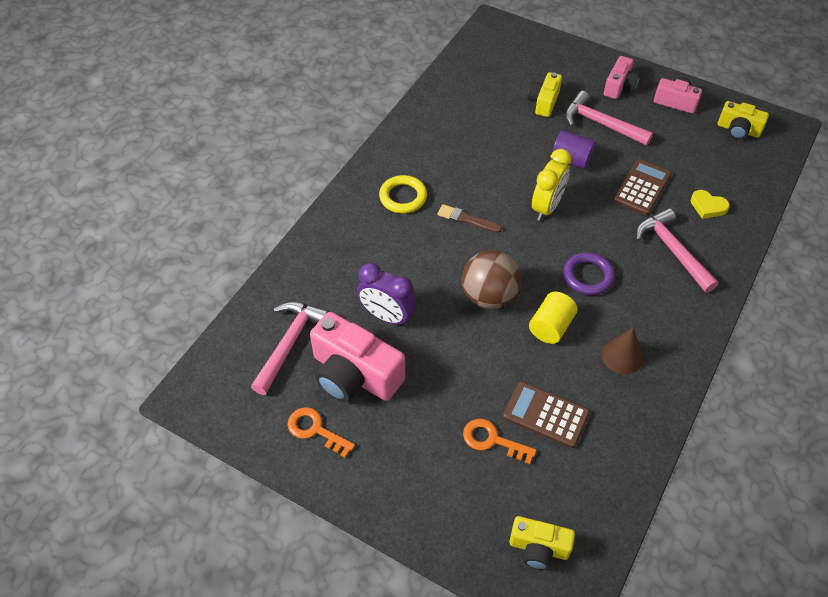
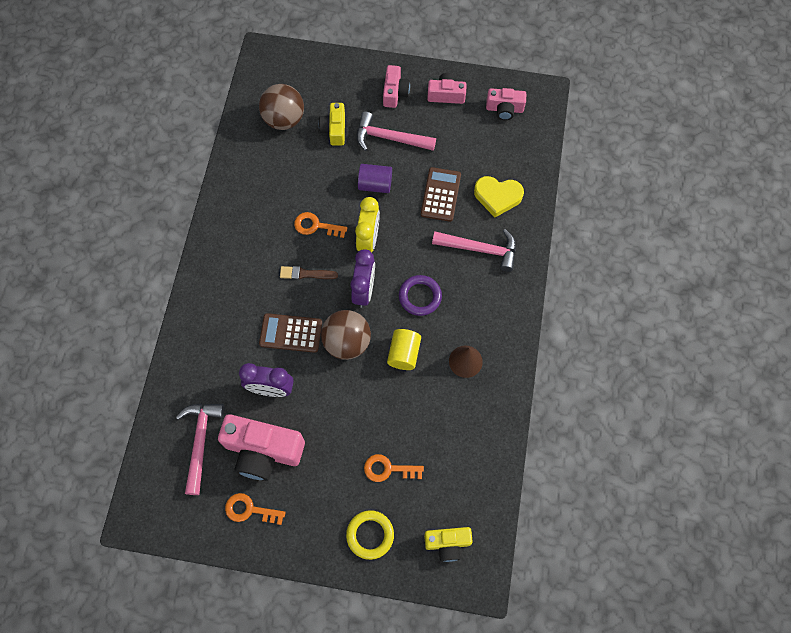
camera: 20 degrees left, 15 degrees up
yellow ring [379,175,427,213] -> yellow ring moved to [346,510,394,560]
brown calculator [503,382,590,448] -> brown calculator moved to [259,313,322,353]
pink hammer [636,208,719,293] -> pink hammer turned 150 degrees clockwise [432,229,516,272]
yellow heart [691,190,730,219] -> yellow heart [474,176,524,217], size x1.54
yellow camera [718,101,769,140] -> pink camera [486,88,526,120]
none -> brown ball [259,84,304,130]
none -> orange key [294,212,347,238]
none -> purple clock [350,249,375,308]

